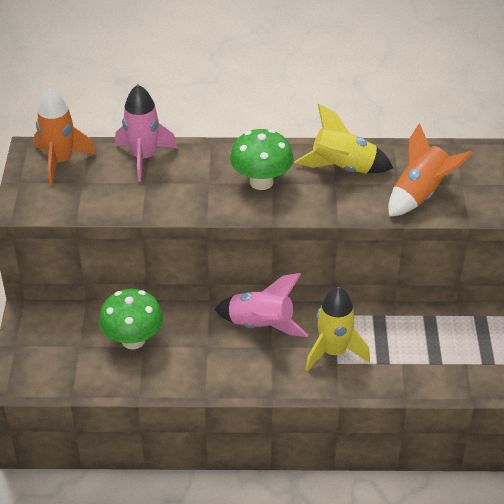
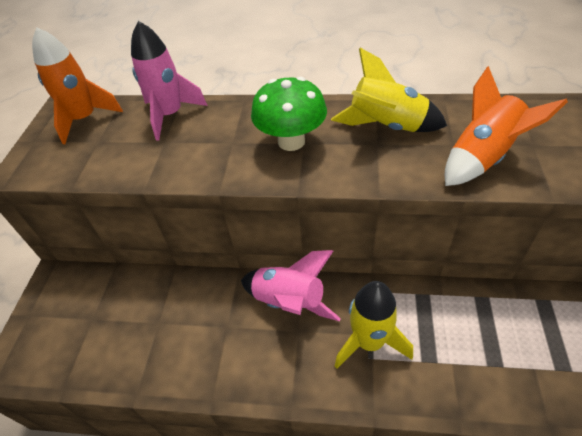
camera: 10 degrees right, 5 degrees up
green mushroom [99,289,163,349] -> none

